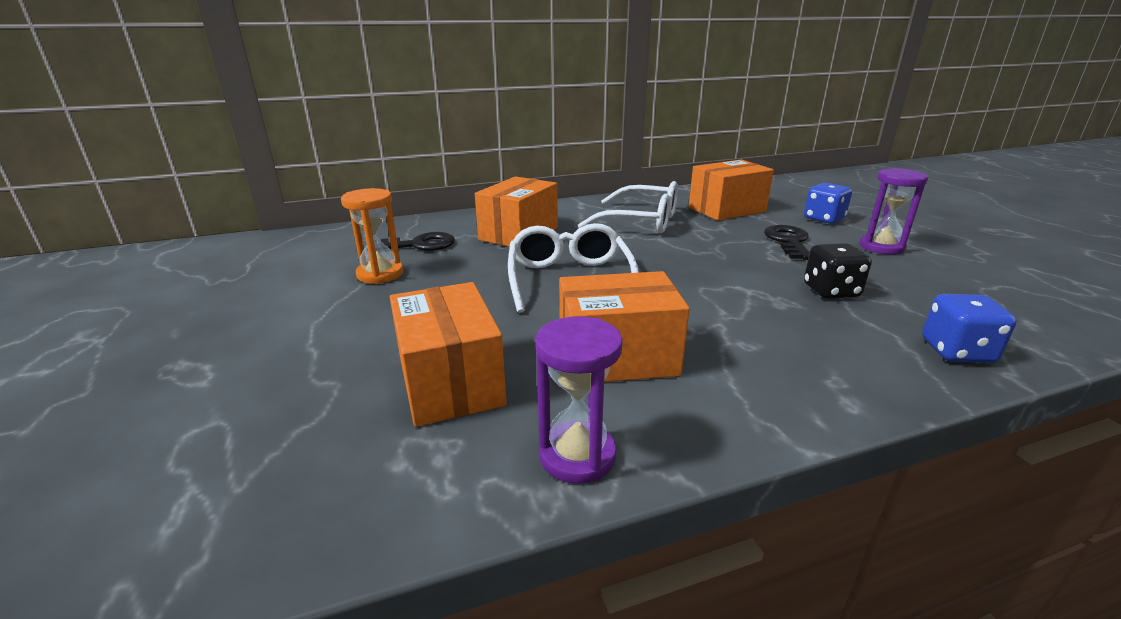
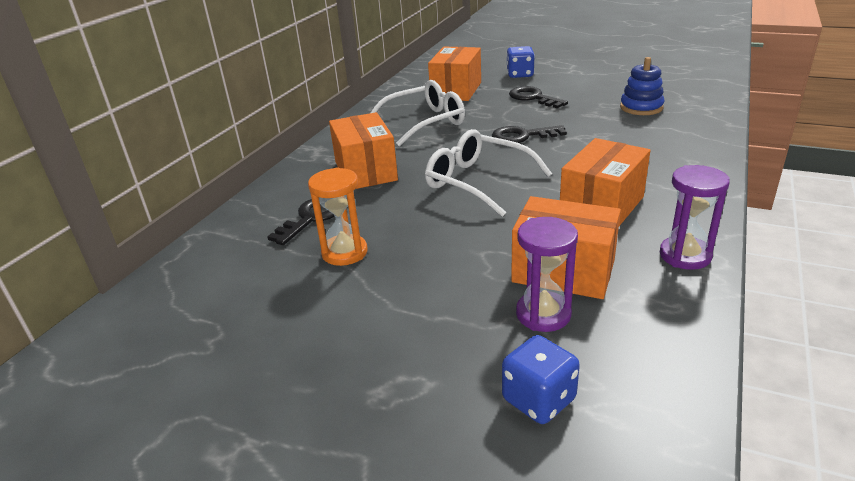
camera: 45 degrees left, 5 degrees up
black dice [804,243,872,299] -> none
purple hourglass [860,168,928,255] -> purple hourglass moved to [516,217,578,332]
blue dice [922,294,1017,363] -> blue dice moved to [502,335,580,424]
none -> black key [492,125,567,143]
none -> blue stacking toy [620,57,664,115]

